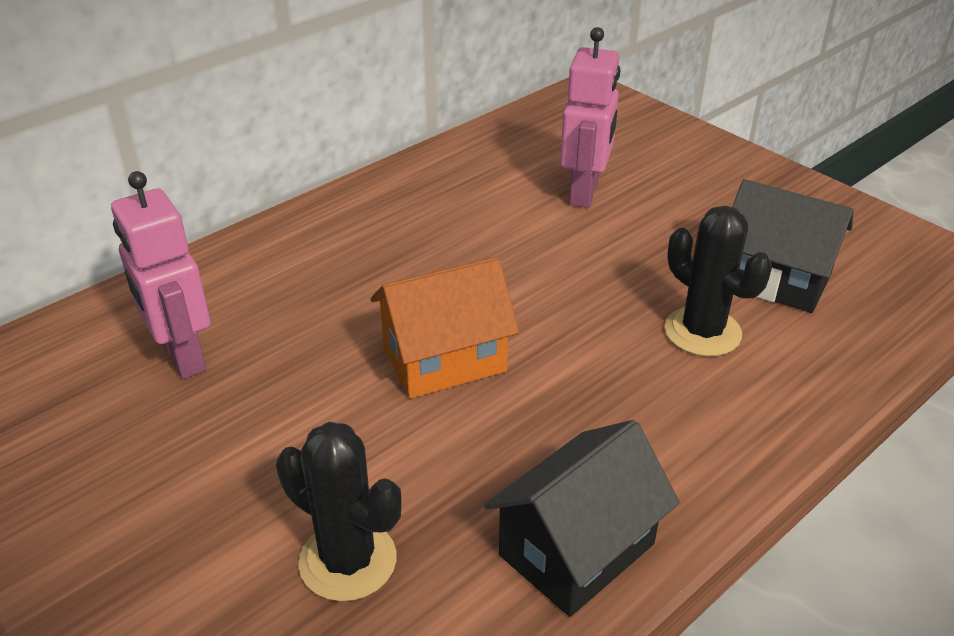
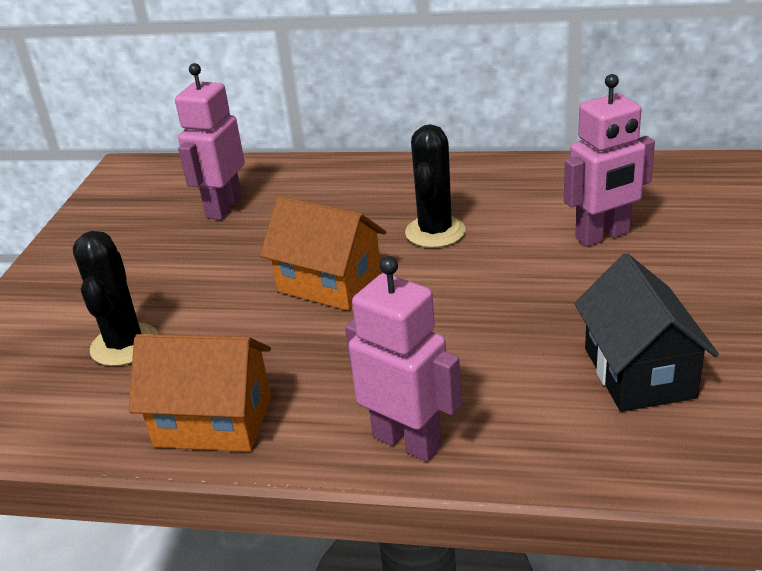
camera: 55 degrees right, 5 degrees down
black house [484,420,680,617] -> orange house [129,334,271,452]
black cactus [665,206,772,357] -> black cactus moved to [405,124,465,248]
none -> pink robot [345,257,462,462]

